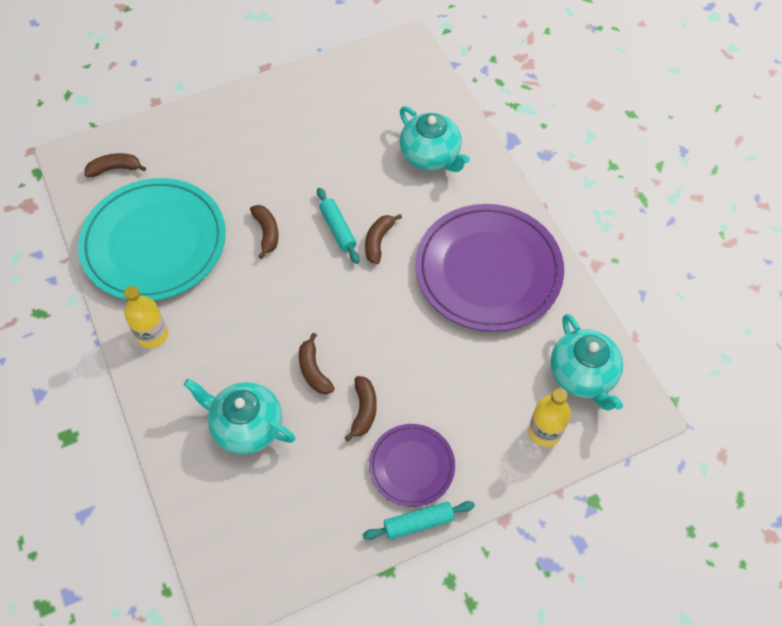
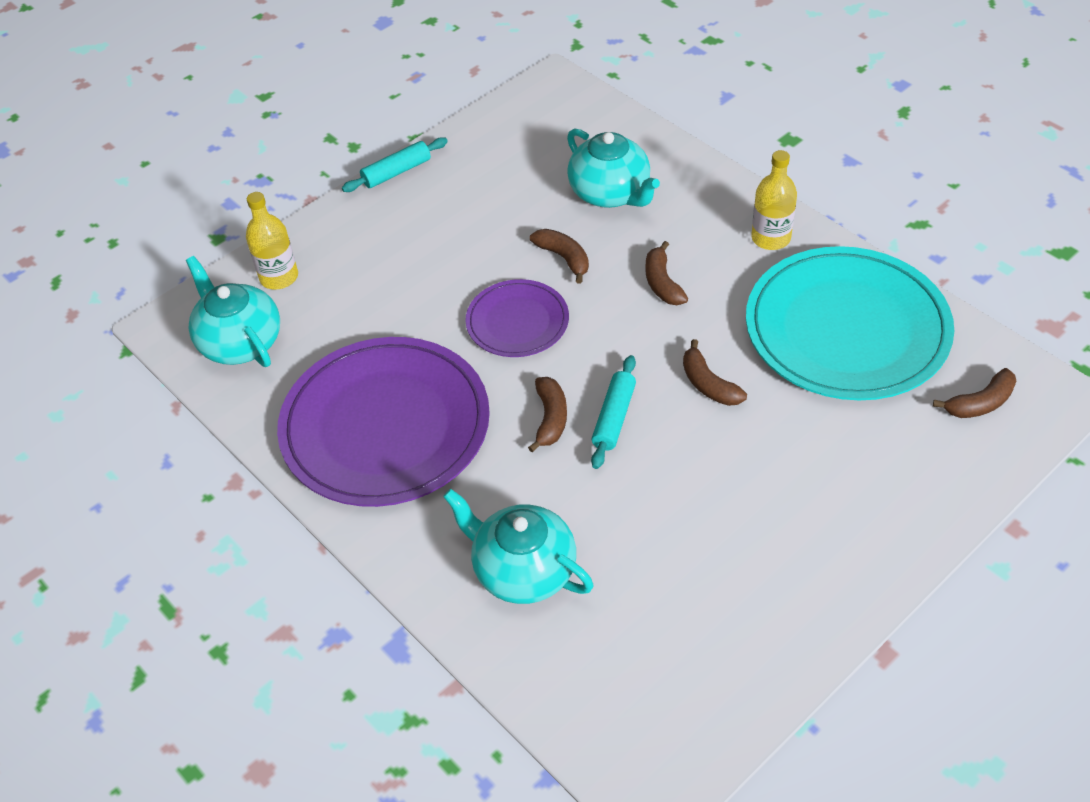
camera: 165 degrees right, 10 degrees down
turquoise teapot [183,379,295,454] -> turquoise teapot turned 45 degrees clockwise [567,128,660,208]
turquoise rolling pin [317,188,360,264] -> turquoise rolling pin turned 60 degrees clockwise [591,355,636,469]
brown banana [344,376,377,441] -> brown banana moved to [645,241,688,305]
purple plate [369,424,455,507] -> purple plate moved to [465,279,569,357]

